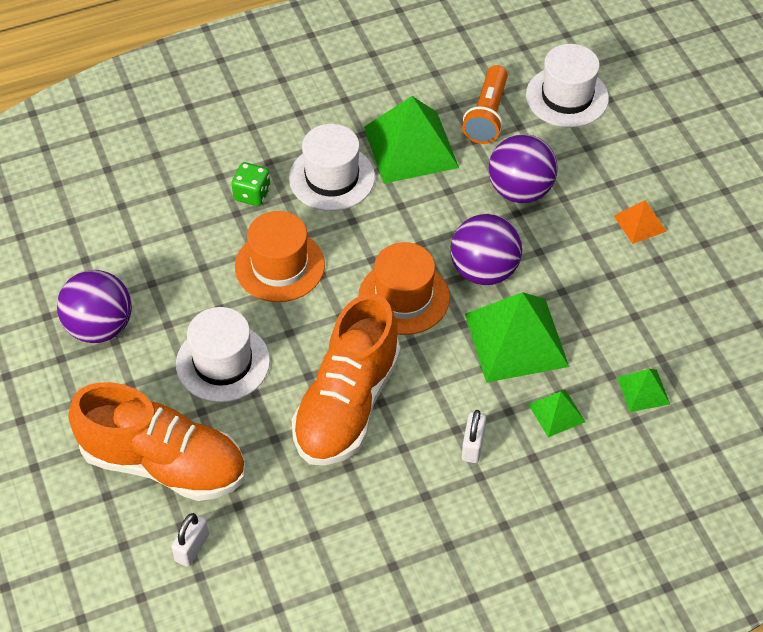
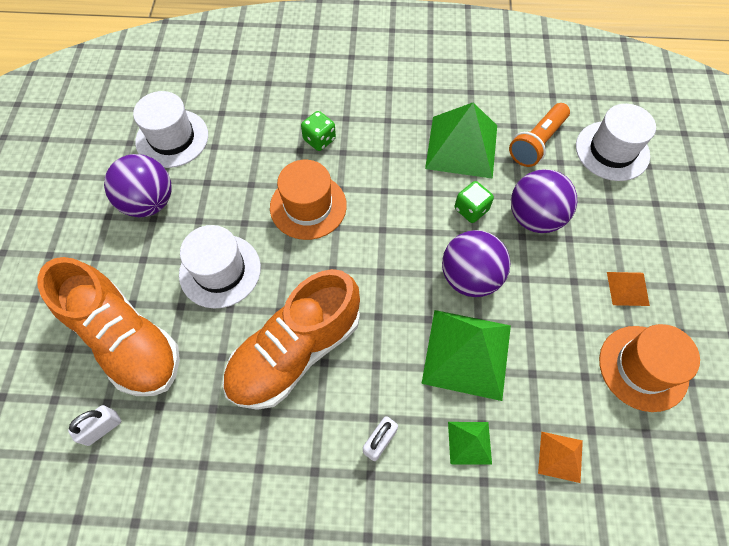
camera: 25 degrees right, 10 degrees up
white hat [289,124,375,211] -> white hat moved to [133,91,208,168]
orange hat [358,242,450,335] -> orange hat moved to [599,324,700,412]
green pyramid [617,369,670,412] -> orange pyramid [538,431,583,483]
none -> green dice [455,181,494,223]

